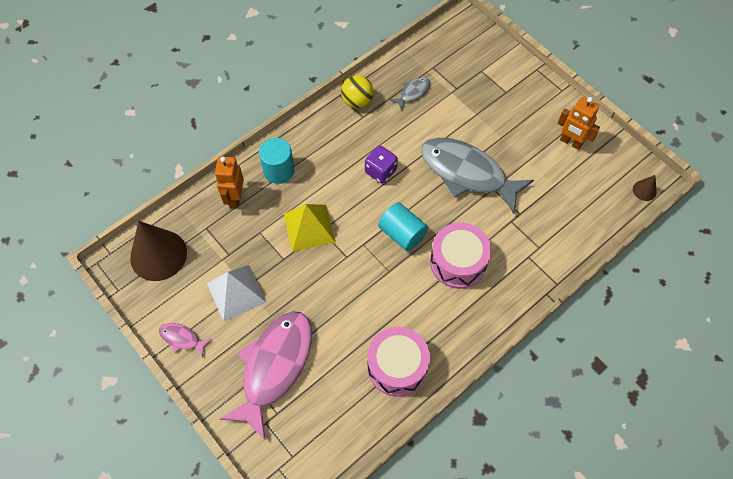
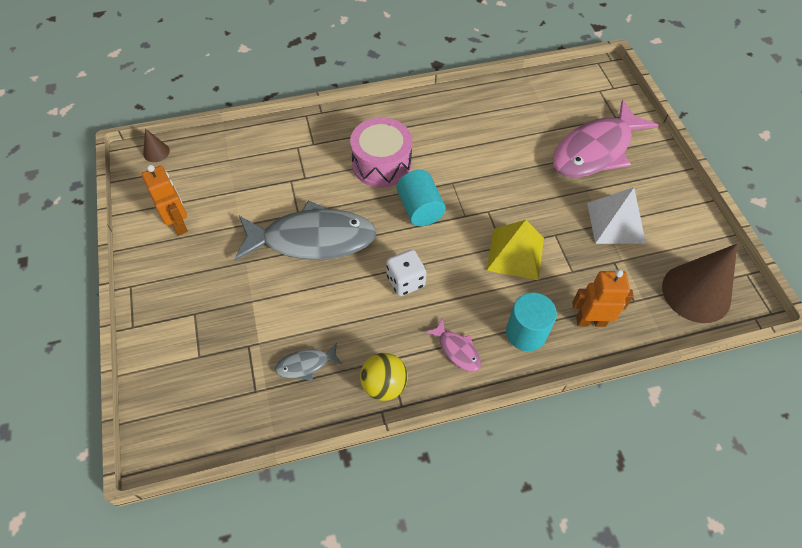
camera: 155 degrees left, 5 degrees down
pink fish [159,323,212,358] -> pink fish moved to [425,318,481,372]
orange robot [215,156,244,209] -> orange robot turned 120 degrees counterclockwise [572,270,634,327]
purple dice [365,145,398,184] -> white dice [386,250,427,296]
pink drum [367,327,430,397] -> none
grey fish [421,138,534,214] -> grey fish turned 60 degrees counterclockwise [234,201,376,261]

